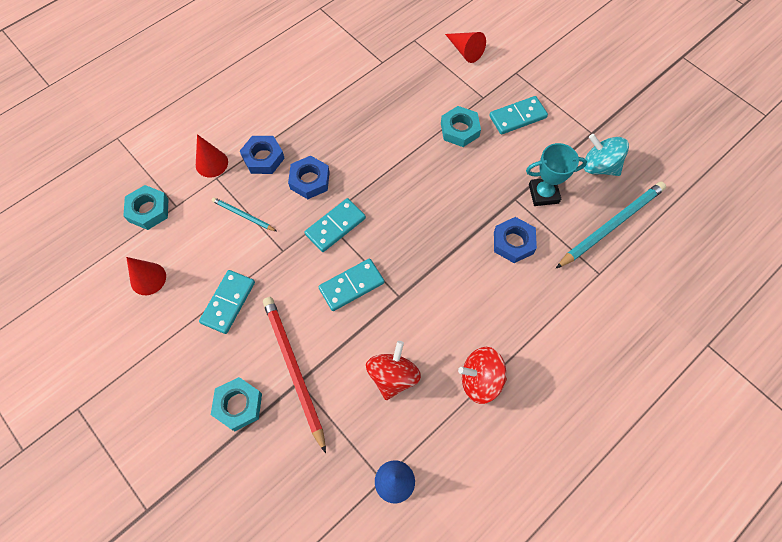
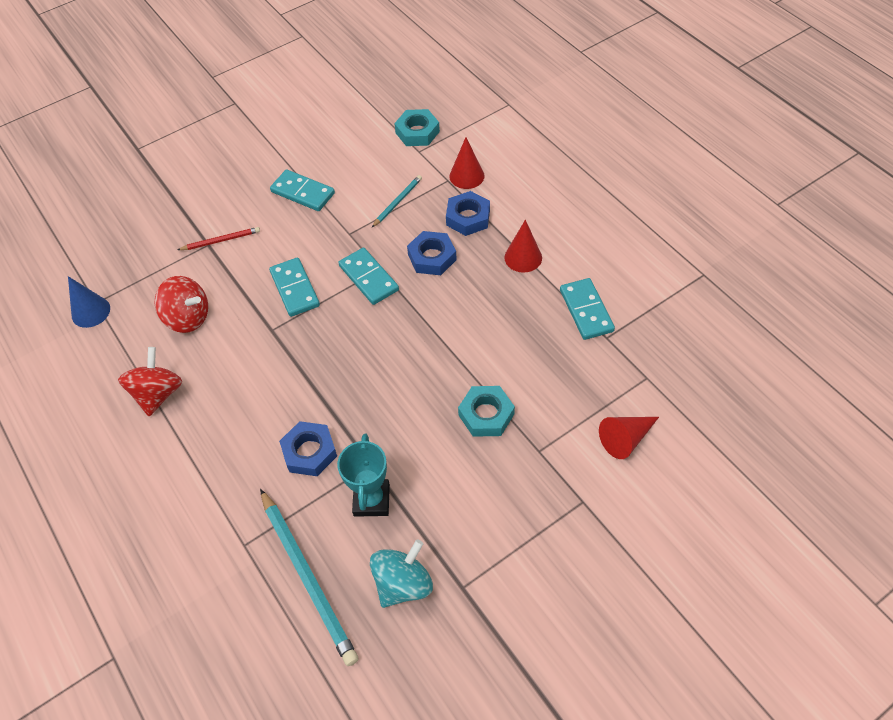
camera: 100 degrees right, 10 degrees down
red cone [126,257,166,295] -> red cone moved to [504,220,542,273]
turquoise nut [211,377,262,431] -> none
red pencil [263,297,326,453] -> red pencil [177,227,260,250], size x0.51
turquoise domino [489,96,548,135] -> turquoise domino moved to [560,278,615,340]

